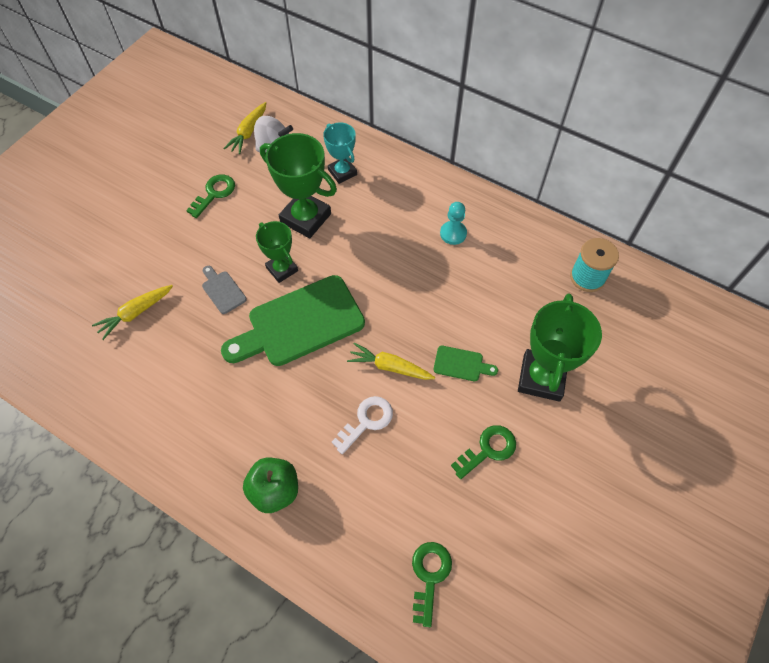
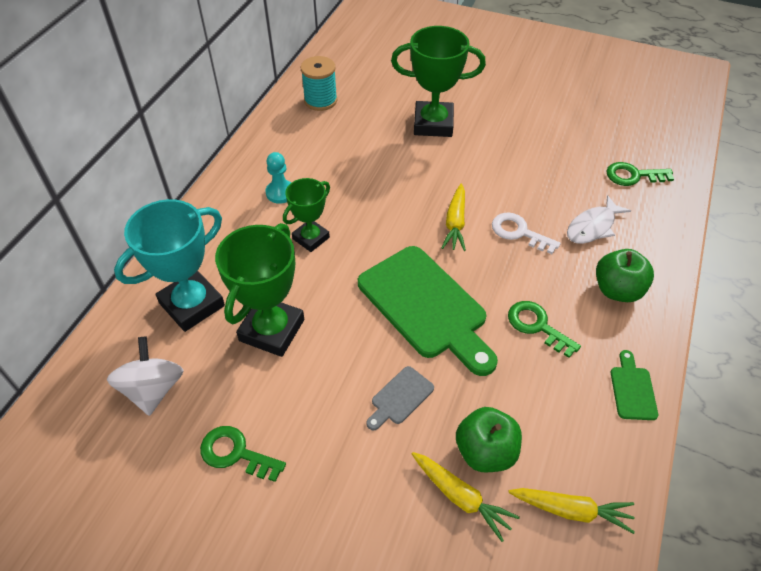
camera: 100 degrees left, 10 degrees down
yellow carrot [223,102,266,154] -> yellow carrot moved to [508,488,635,534]
green trophy [256,221,298,283] -> green trophy moved to [283,178,330,252]
turquoise trophy [323,123,357,184] -> turquoise trophy [114,199,225,332], size x1.65
green cutting board [434,346,498,381] -> green cutting board moved to [611,350,658,420]
green key [451,425,516,479] -> green key moved to [508,301,581,358]
none -> green apple [456,407,522,472]
none -> white fish [567,196,631,244]

